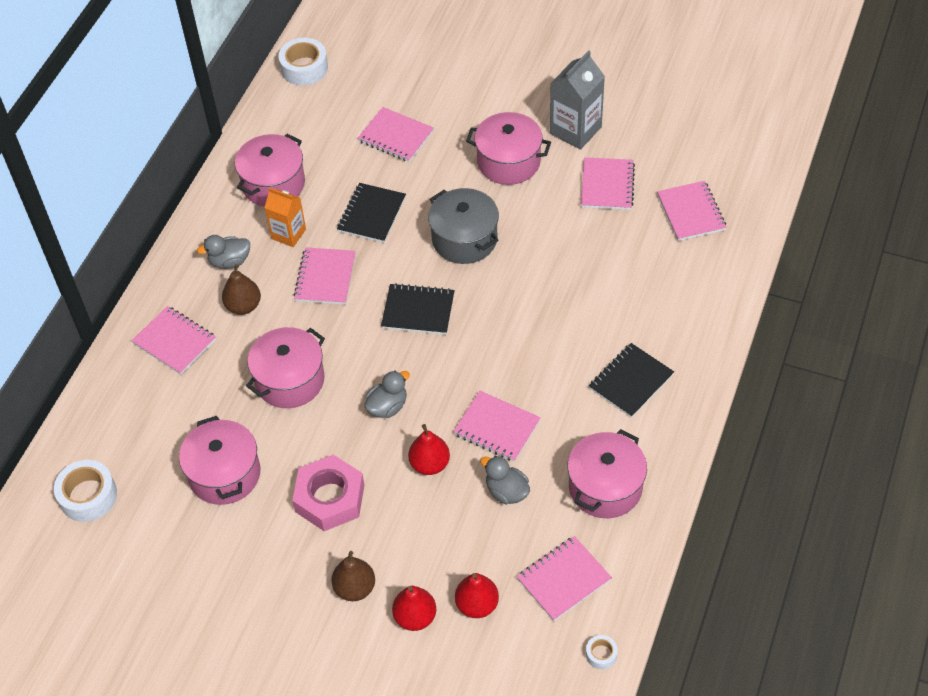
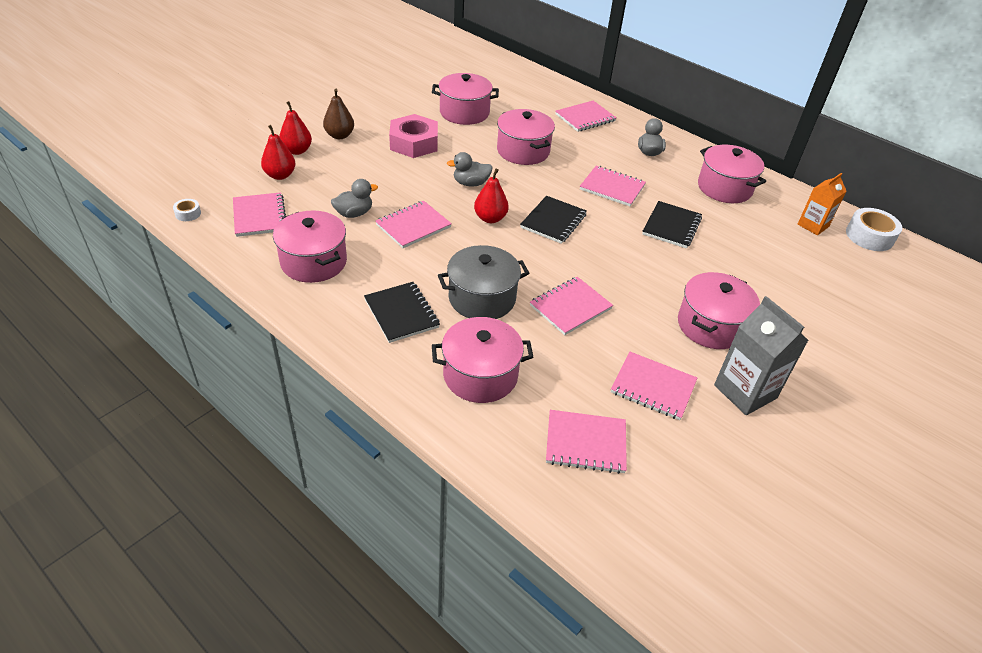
camera: 105 degrees right, 10 degrees down
white tape [54,460,117,522] -> none
brown pear [222,264,261,315] -> none
orange carton [265,187,306,247] -> orange carton moved to [798,173,846,235]
black notebook [337,183,406,243] -> black notebook turned 75 degrees clockwise [642,201,702,248]
pink notebook [357,107,434,162] -> pink notebook moved to [530,277,613,335]
grey duck [364,371,410,418] -> grey duck turned 105 degrees clockwise [447,152,493,187]
red pear [408,424,450,475] -> red pear moved to [474,168,509,223]
grey pot [428,188,499,264] -> grey pot moved to [438,245,529,319]
none -> pink pot [432,317,533,403]

